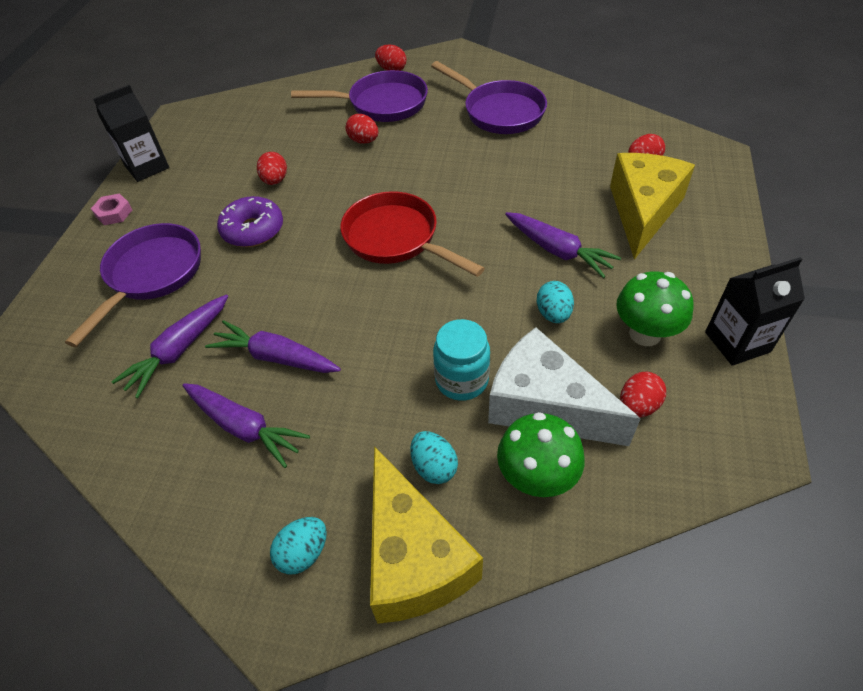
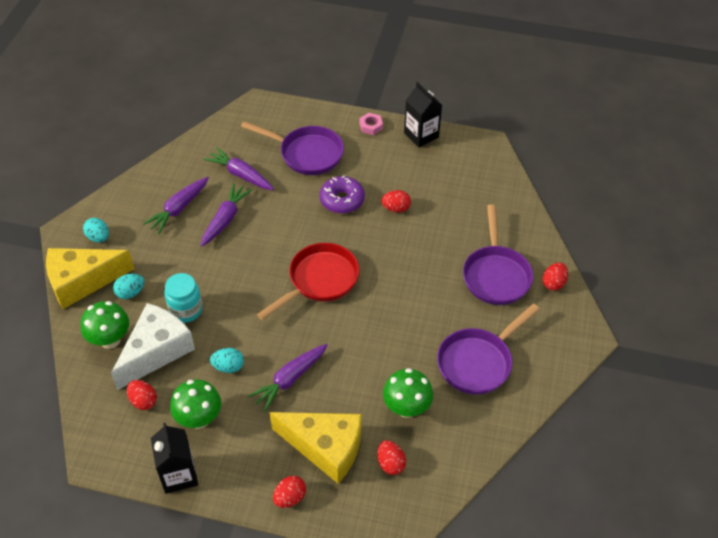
camera: 90 degrees right, 0 degrees up
red egg [346,114,378,144] -> red egg moved to [273,476,306,508]
none -> green mushroom [383,368,433,418]

